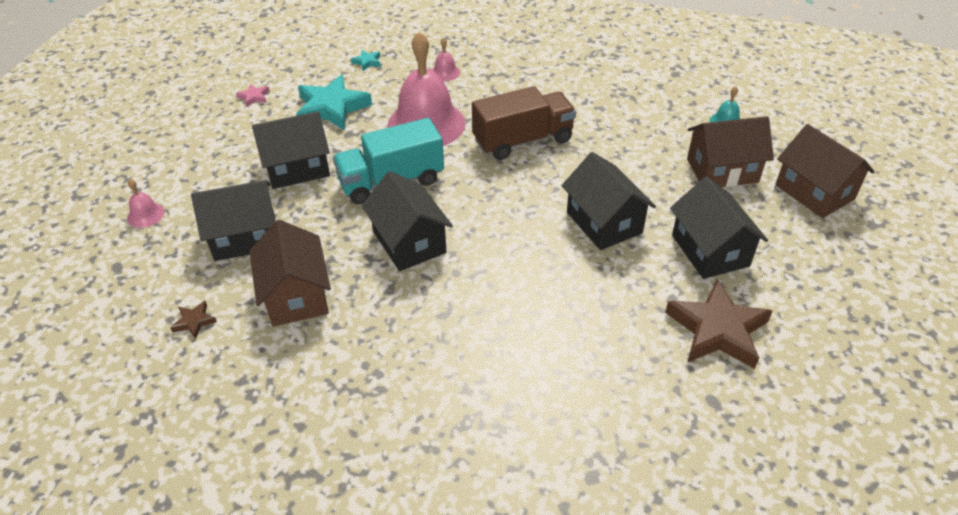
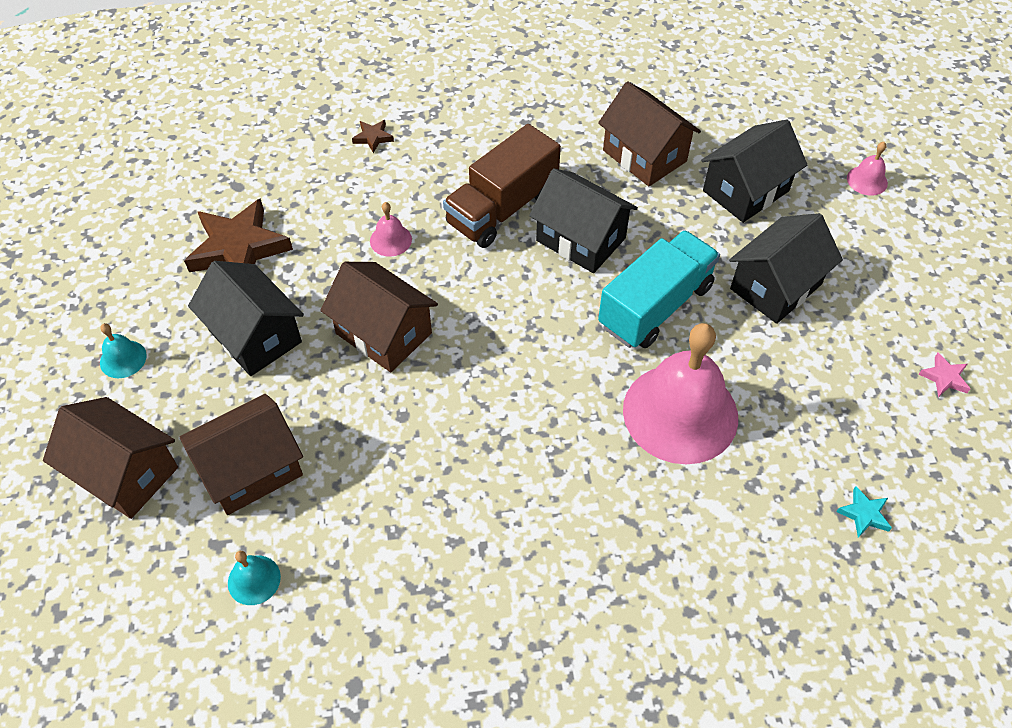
camera: 155 degrees right, 10 degrees up
brown star [170,301,217,339] -> brown star moved to [352,120,394,153]
turquoise star [296,75,372,130] -> none
pink bell [432,38,460,81] -> pink bell moved to [370,202,412,257]
brown truck [472,86,576,160] -> brown truck moved to [443,124,561,248]
black house [562,152,656,250] -> brown house [320,262,438,372]
none -> turquoise bell [100,323,147,378]

